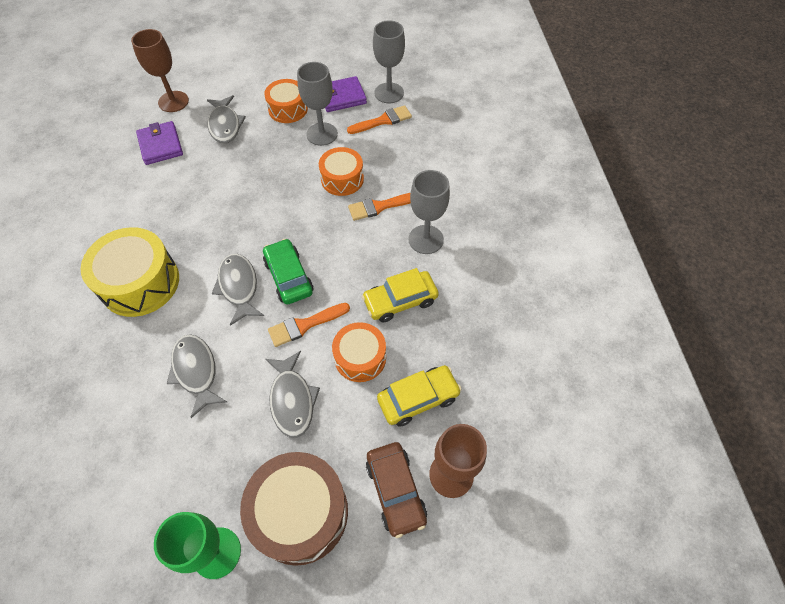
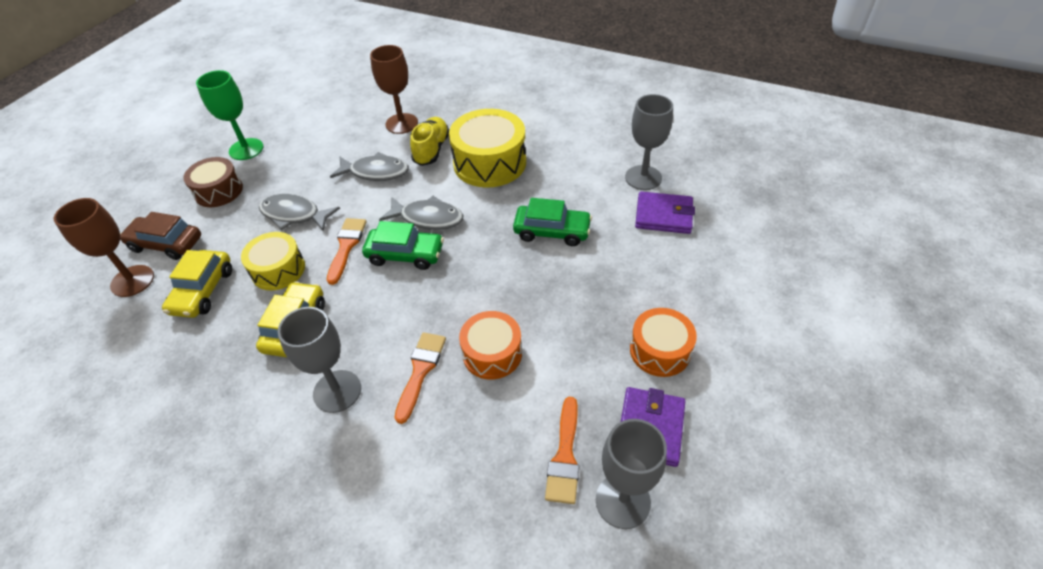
camera: 125 degrees right, 10 degrees down
brown goblet [131,29,189,112] -> brown goblet moved to [370,45,418,134]
grey fish [207,95,246,143] -> none
brown drum [240,452,348,566] -> brown drum [183,157,243,207], size x0.62
grey goblet [297,62,338,146] -> grey goblet moved to [625,94,673,190]
orange drum [332,322,386,382] -> yellow drum [241,232,305,290]
none -> yellow shoe [410,117,449,166]
none -> green car [513,198,592,246]

